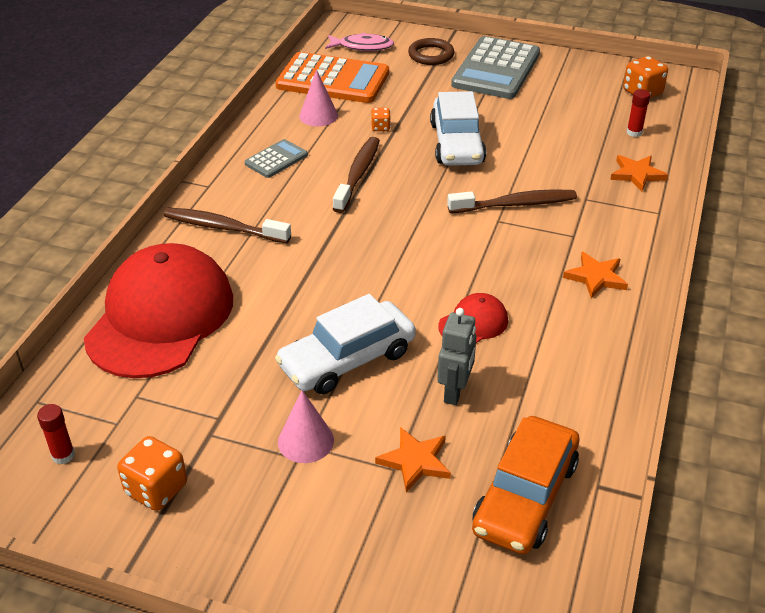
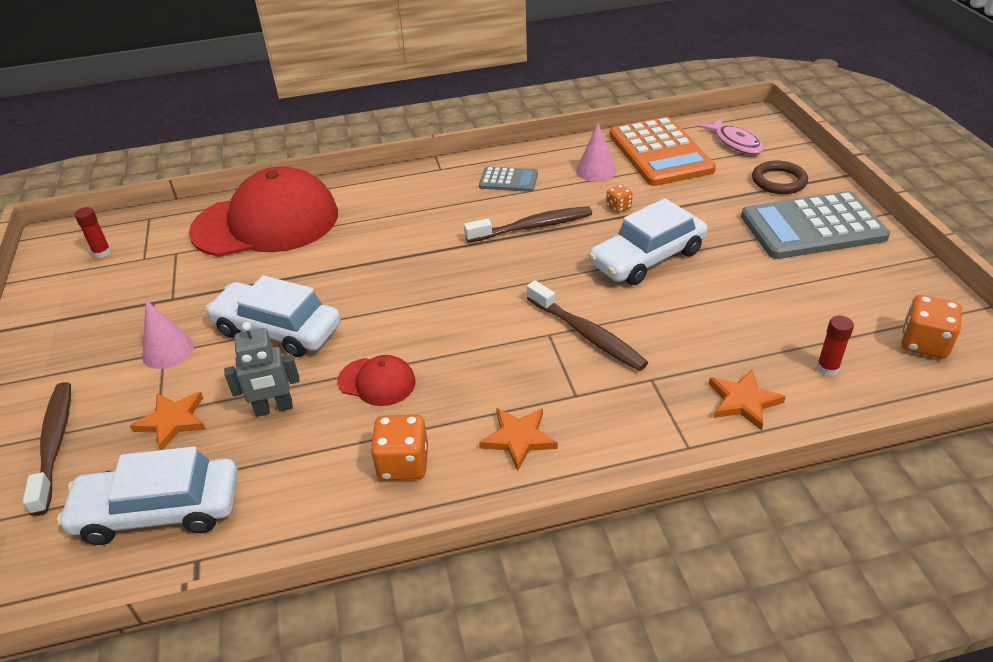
camera: 60 degrees right, 0 degrees up
orange dice [117,436,187,511] -> orange dice moved to [370,414,428,480]
brown toothbrush [164,207,291,243] -> brown toothbrush moved to [23,382,71,516]
orange car [472,416,579,555] -> white car [57,446,238,545]

